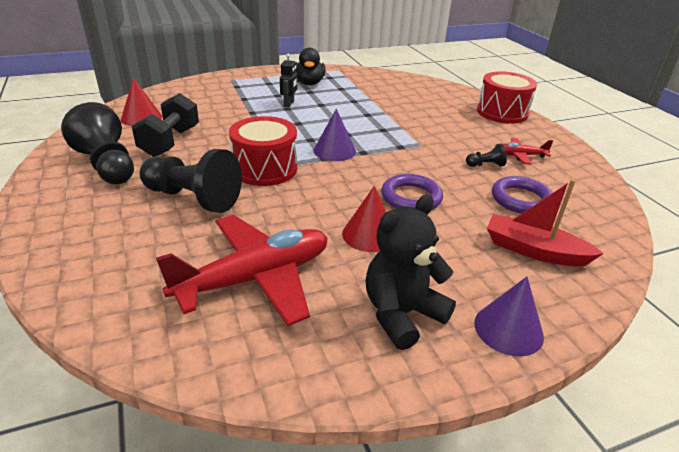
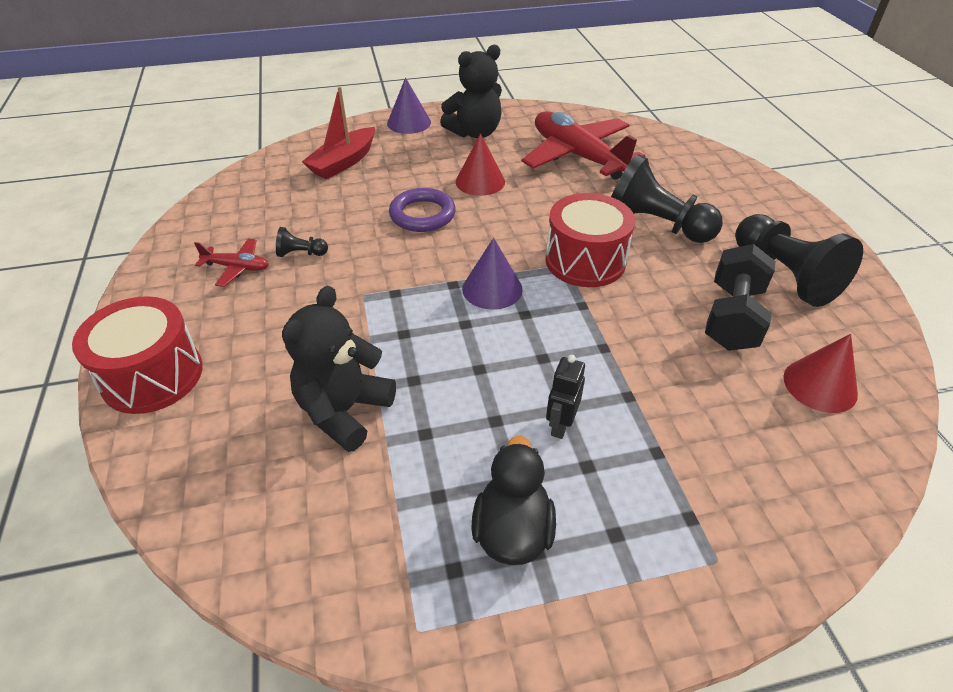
camera: 170 degrees left, 10 degrees up
red plane [156,215,328,326] -> red plane turned 75 degrees clockwise [522,111,645,180]
red boat [487,179,604,267] -> red boat turned 90 degrees clockwise [302,86,375,179]
purple ring [492,176,553,214] -> none
none -> black teddy bear [282,286,396,452]

